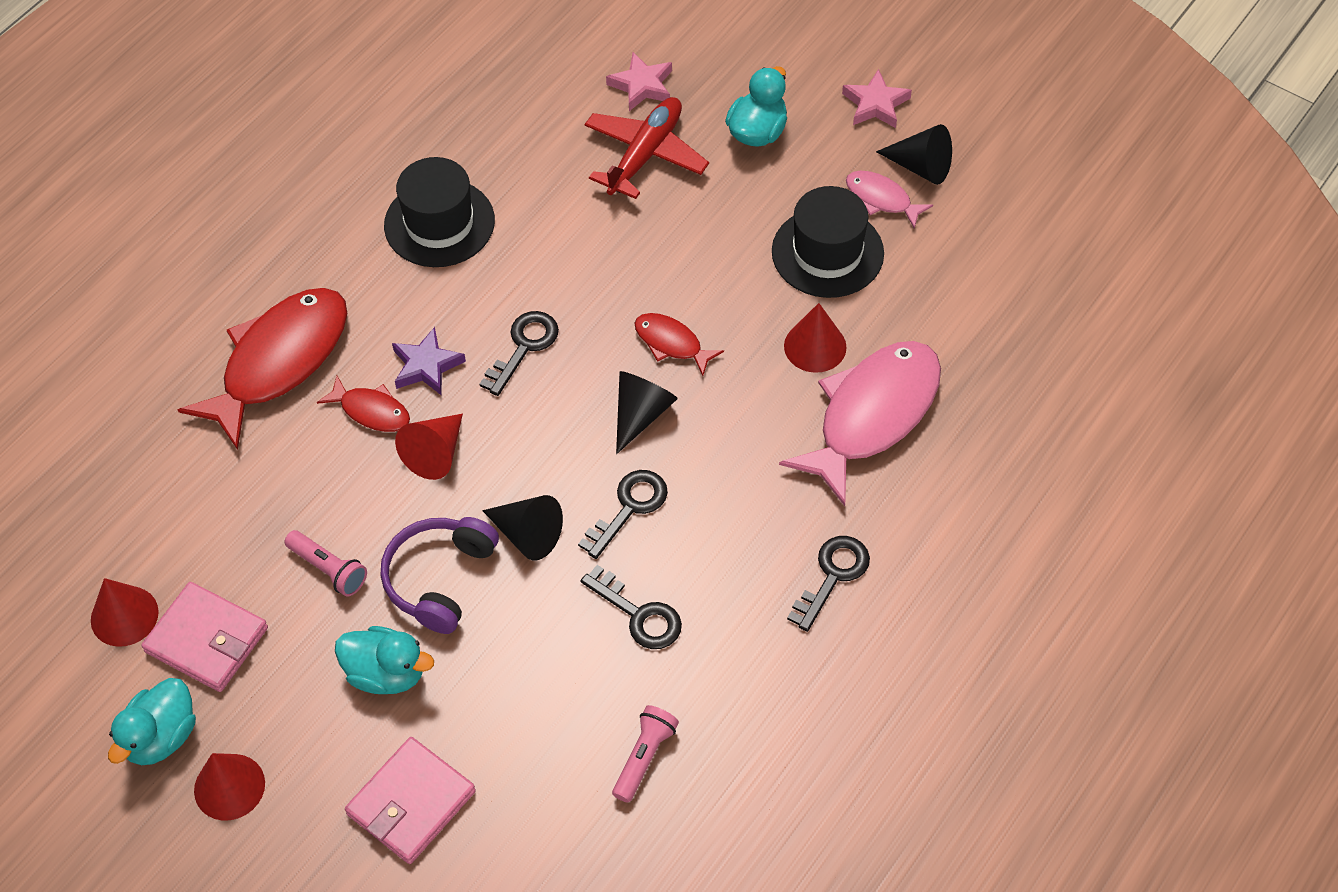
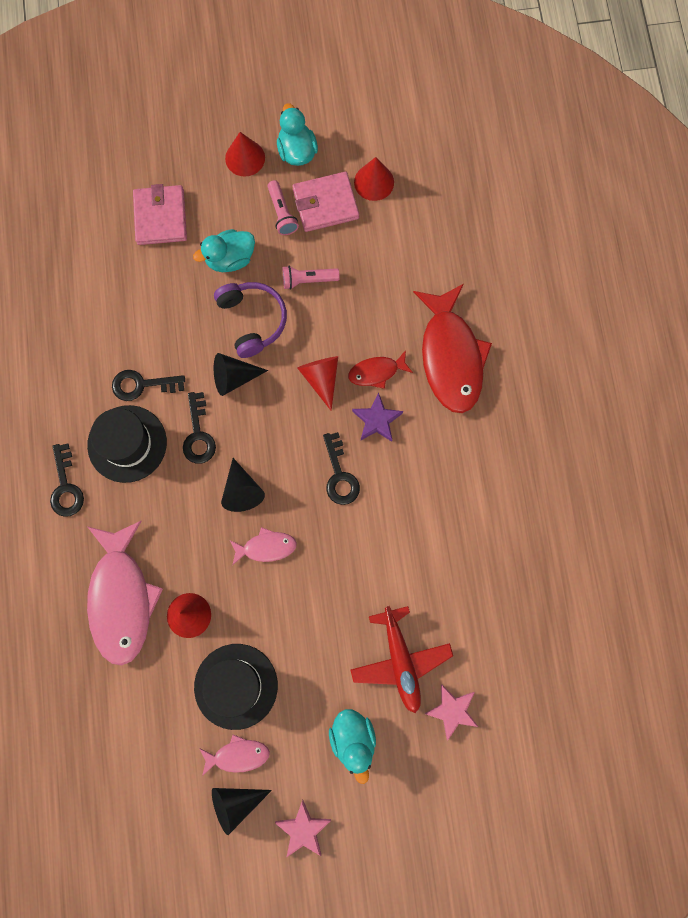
camera: 135 degrees right, 20 degrees up
black hat [384,157,495,267] -> black hat moved to [87,405,167,483]
pink flashlight [612,705,679,803] -> pink flashlight moved to [267,180,299,235]
red fish [635,313,724,376] -> pink fish [230,527,297,566]

